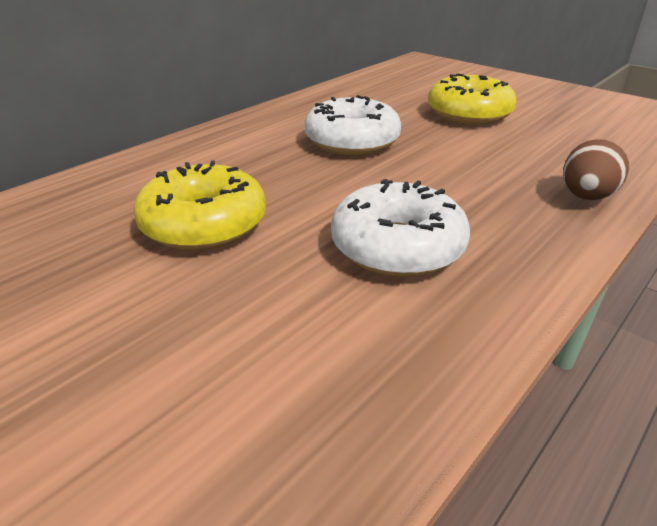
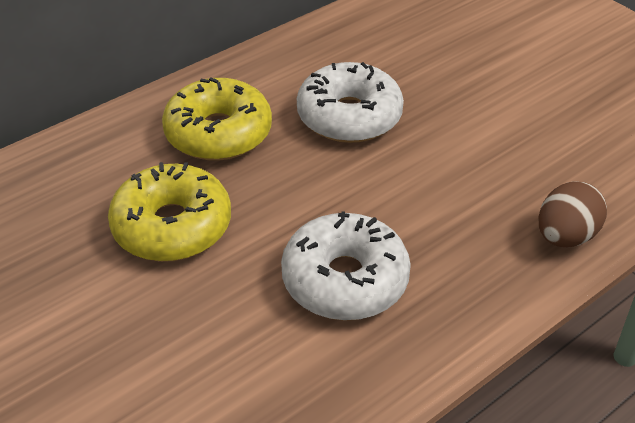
camera: 10 degrees right, 10 degrees up
yellow donut [428,73,516,125] -> yellow donut moved to [162,77,272,161]

